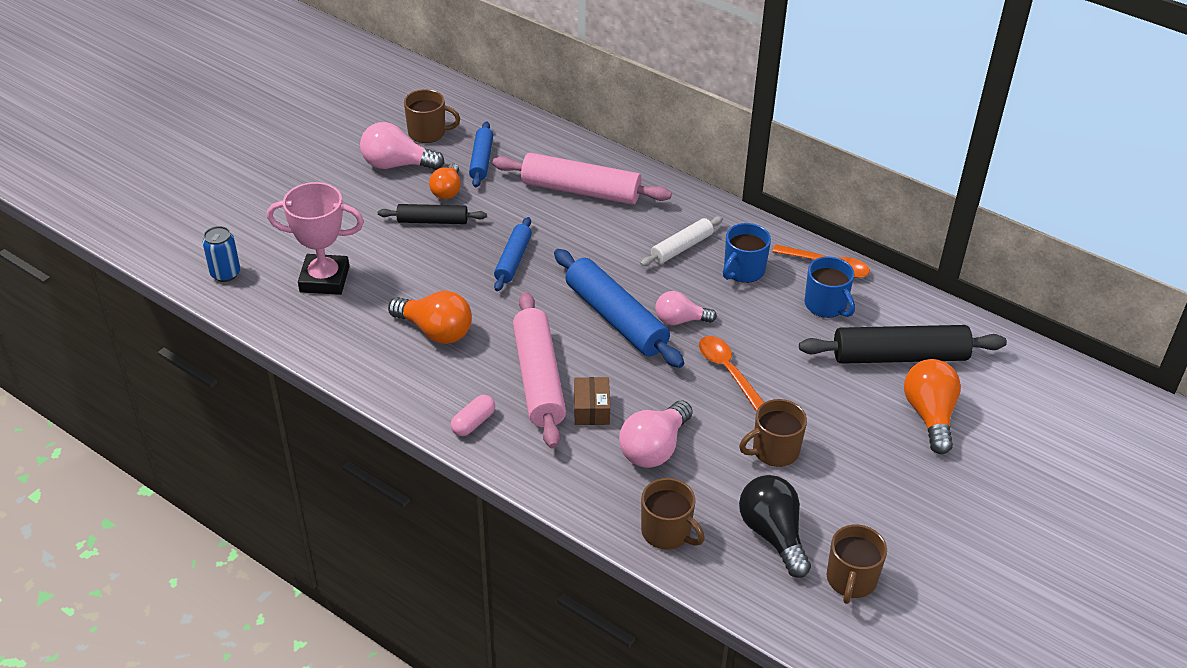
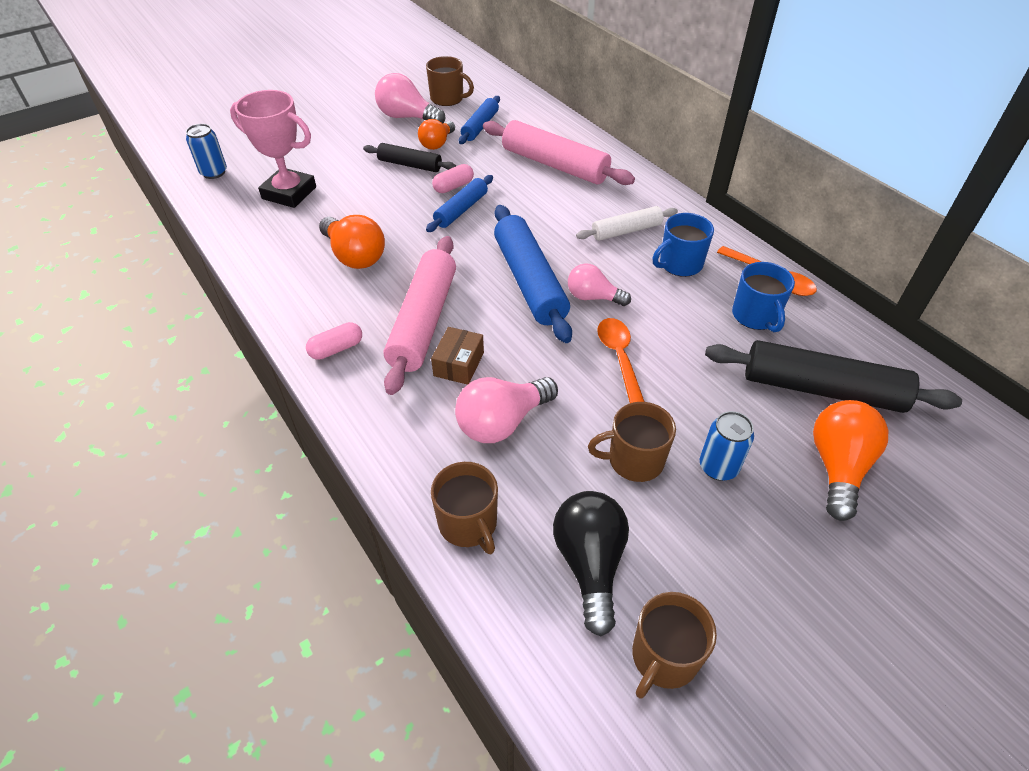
camera: 20 degrees right, 5 degrees up
none -> pink capsule [432,164,474,193]
none -> blue can [700,411,754,481]

